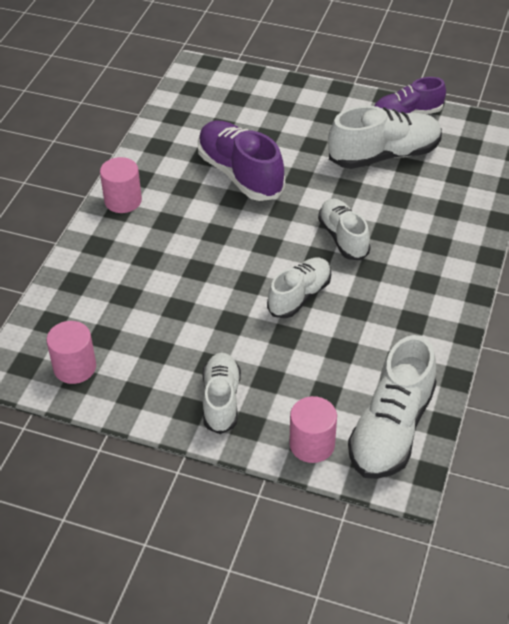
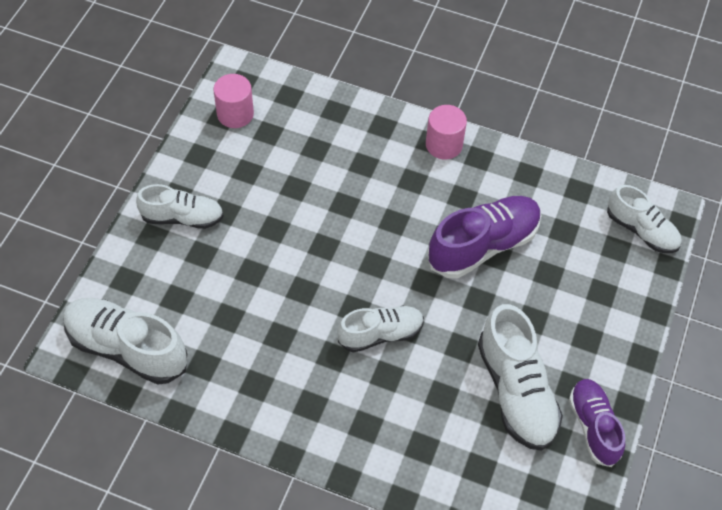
camera: 90 degrees right, 10 degrees up
white shoe [267,257,331,318] -> white shoe moved to [607,185,682,253]
pink cylinder [289,396,337,463] -> none

